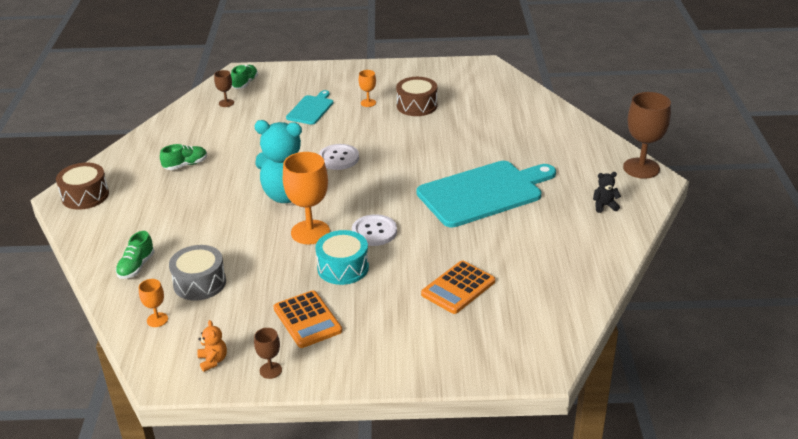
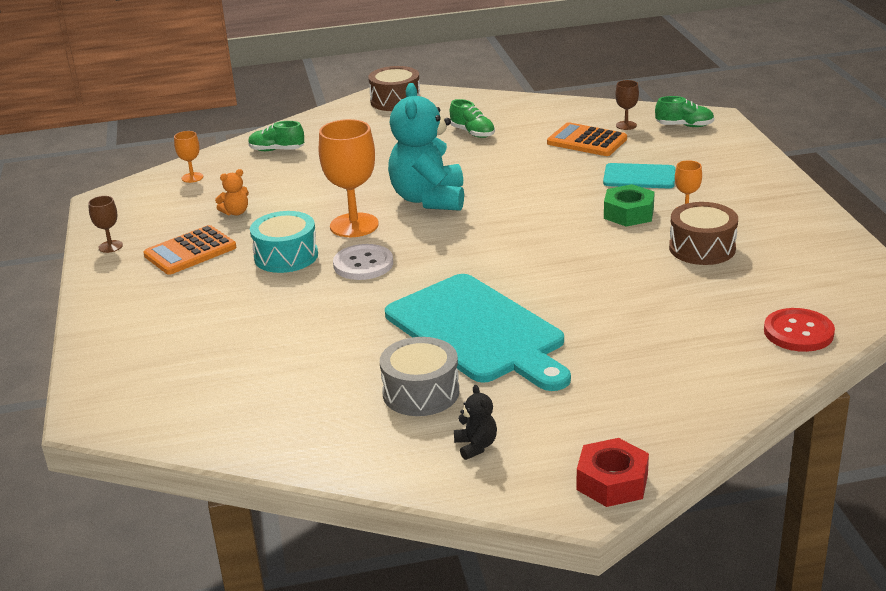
camera: 80 degrees right, 5 degrees down
grey drum [169,245,226,301] -> grey drum moved to [380,337,459,416]
orange teddy bear [197,320,227,372] -> orange teddy bear moved to [215,169,249,216]
white button [319,144,359,170] -> none
orange calculator [421,261,495,314] -> orange calculator moved to [547,122,627,156]
brown goblet [623,92,671,179] -> red nut [577,438,649,507]
none -> green nut [604,184,655,227]
none -> red button [764,308,835,352]

